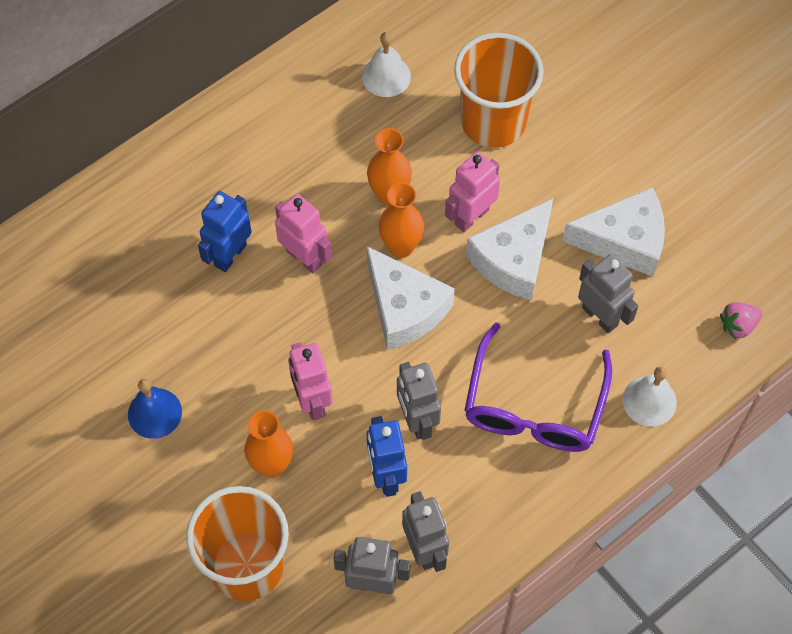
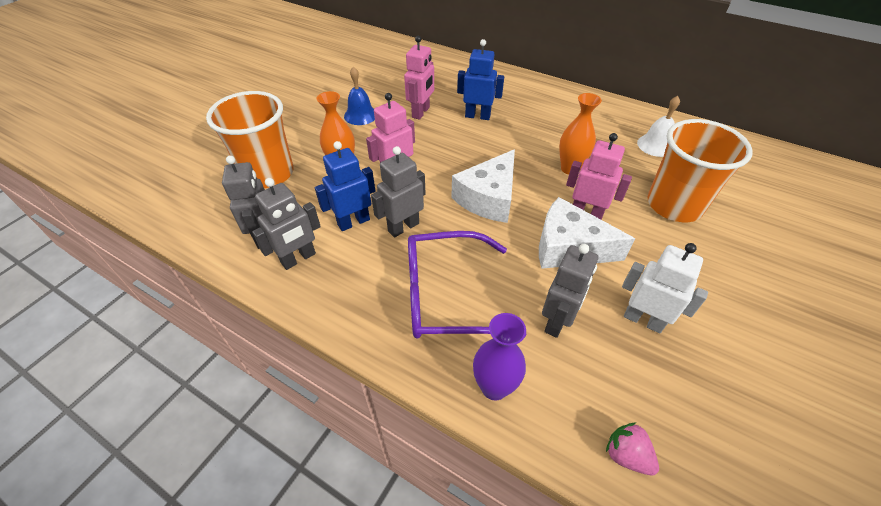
camera: 70 degrees right, 15 degrees down
pink robot [275,194,332,273] -> pink robot moved to [404,36,434,120]
orange vase [379,182,424,258] -> none
white cheese [562,187,665,277] -> white robot [622,243,708,333]
white bell [623,366,677,427] -> purple vase [473,313,526,400]

